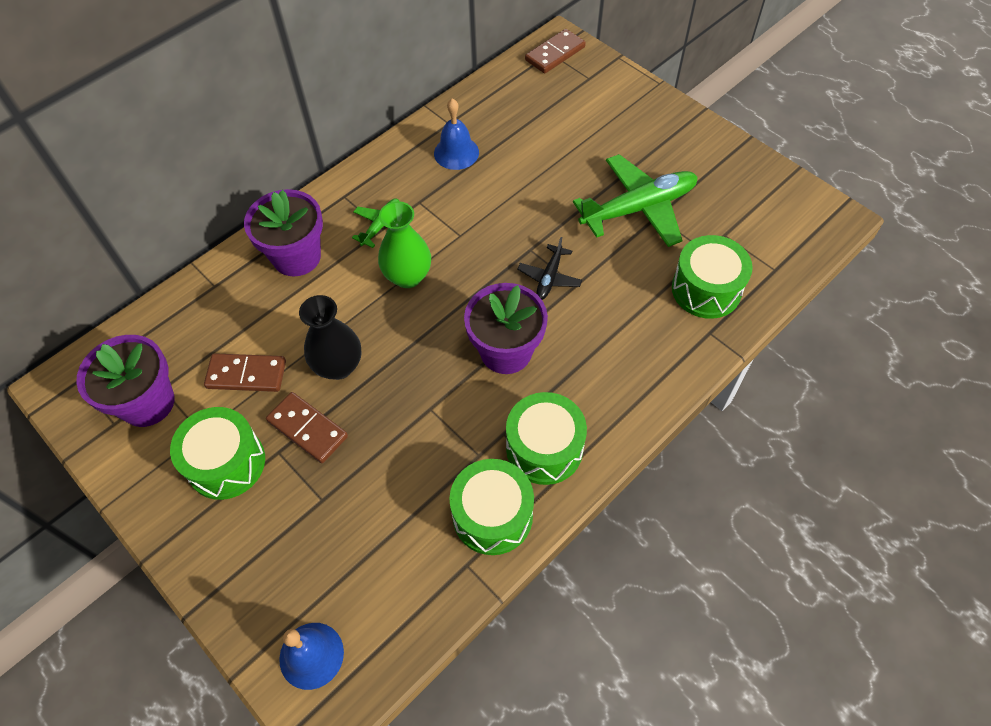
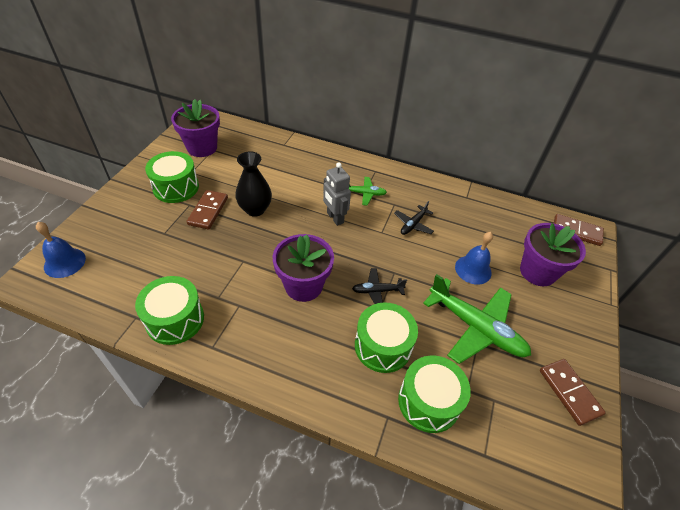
camera: 60 degrees right, 10 degrees down
brown domino [204,353,286,392] -> brown domino moved to [540,359,606,426]
purple flower pot [244,189,323,276] -> purple flower pot moved to [520,223,586,286]
green vase [378,201,431,288] -> grey robot [323,162,351,226]
blue bell [434,99,479,170] -> blue bell moved to [455,232,493,285]
green drum [506,392,587,485] -> green drum moved to [355,302,418,373]
none -> black plane [394,201,434,235]

